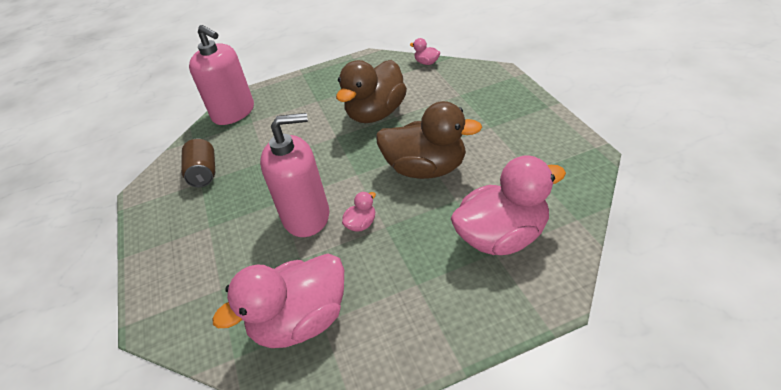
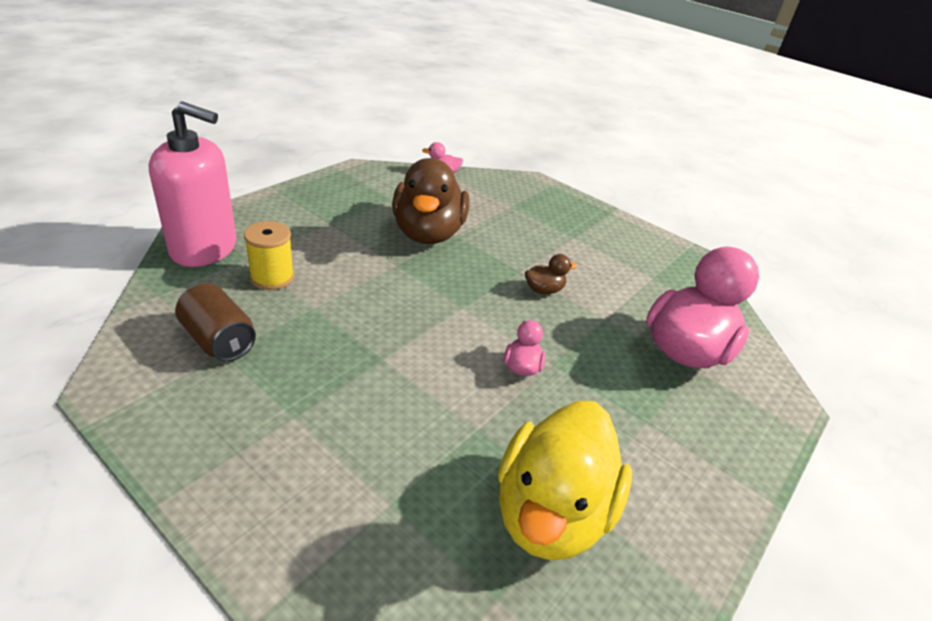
camera: 40 degrees left, 5 degrees down
pink duck [212,253,344,348] -> yellow duck [498,401,632,560]
pink soap dispenser [260,113,329,237] -> none
brown duck [376,101,482,179] -> brown duck [525,254,577,294], size x0.42
none -> yellow spool [244,221,294,290]

